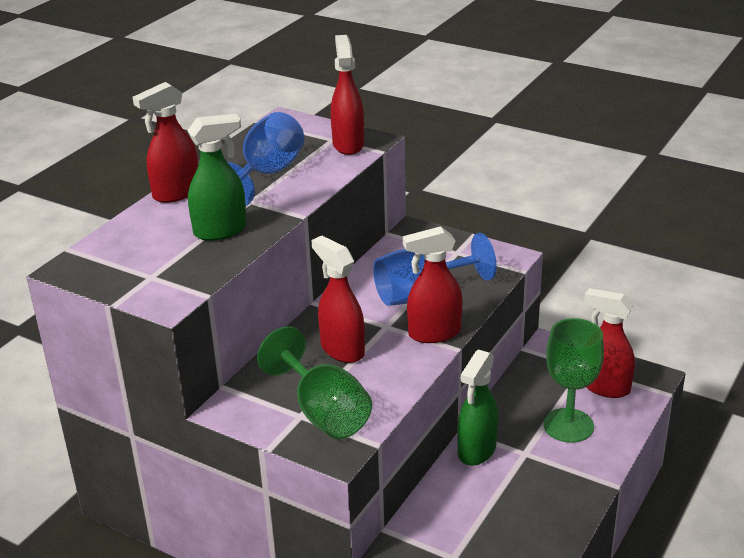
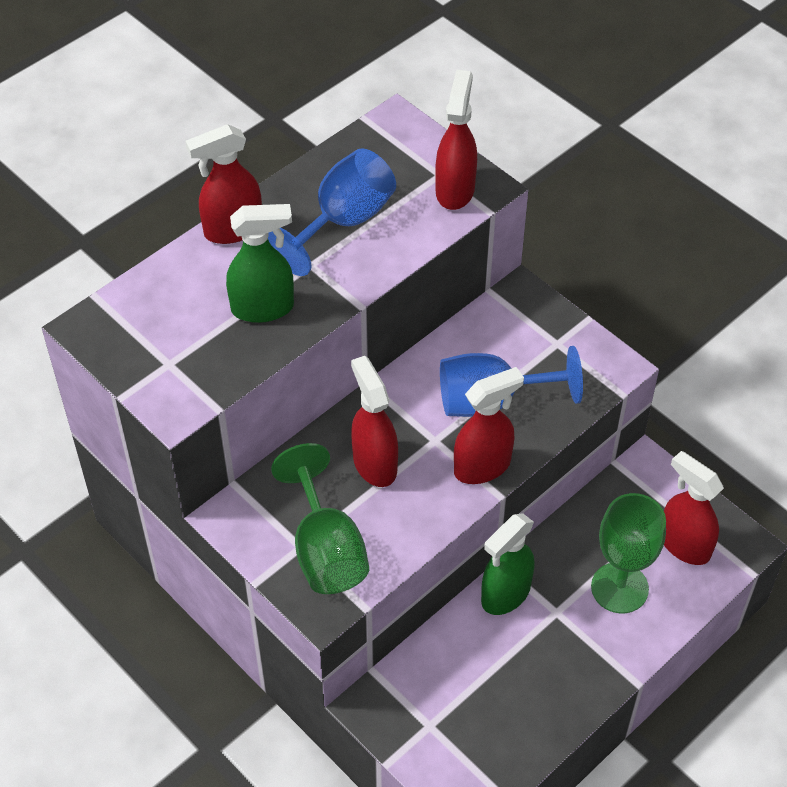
camera: 15 degrees right, 20 degrees up
red spray bottle [403,226,463,343] -> red spray bottle turned 150 degrees clockwise [454,367,524,484]

